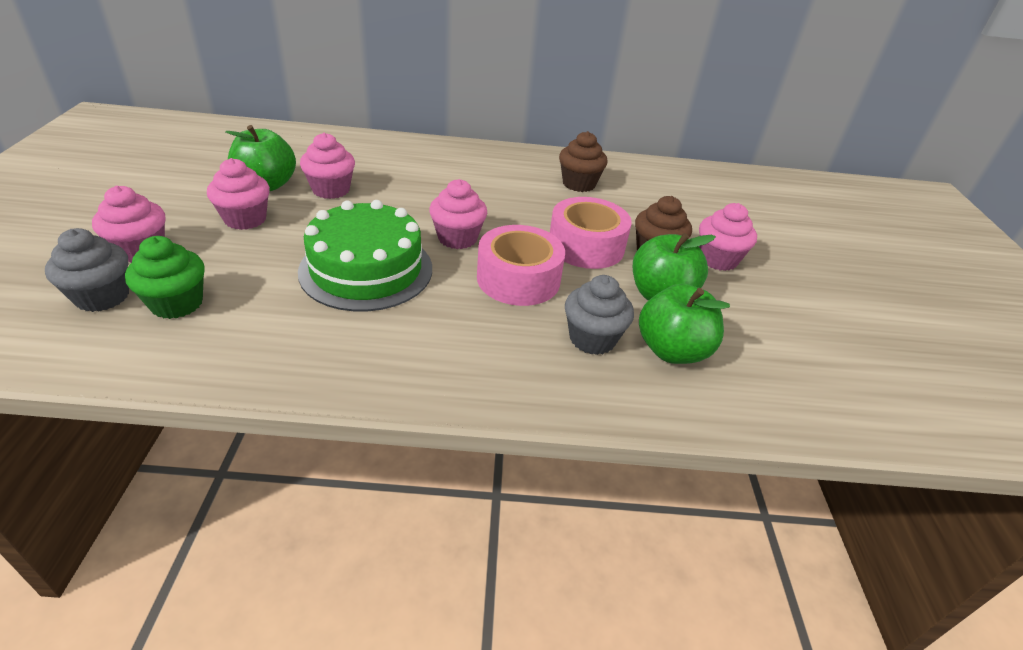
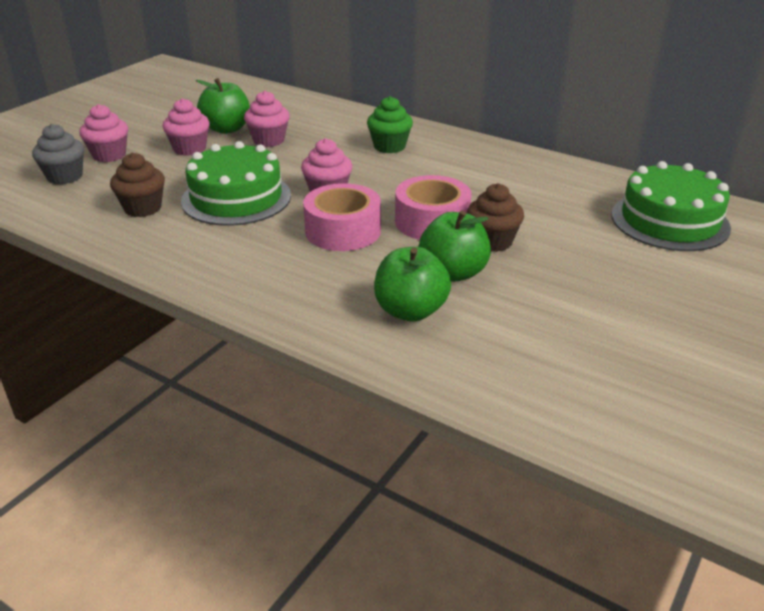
camera: 35 degrees right, 5 degrees down
green cupcake [125,236,205,319] -> green cupcake moved to [367,96,413,153]
brown cupcake [559,131,608,192] -> brown cupcake moved to [110,153,165,217]
grey cupcake [565,275,634,355] -> none
pink cupcake [699,203,757,271] -> none
none -> green cake [611,161,731,251]

